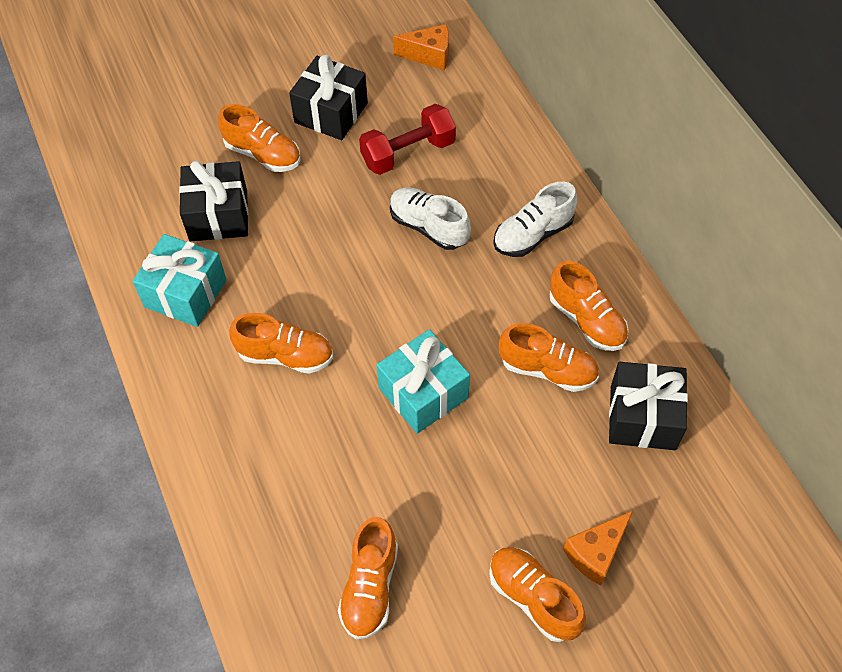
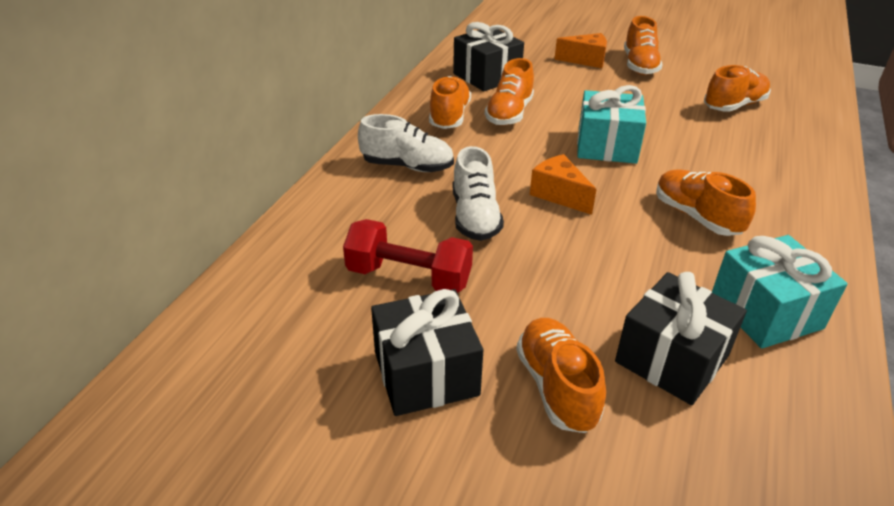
camera: 135 degrees left, 20 degrees down
orange cheese [393,24,449,71] -> orange cheese moved to [530,154,597,215]
orange shoe [499,323,599,392] -> orange shoe turned 135 degrees counterclockwise [485,58,534,126]

